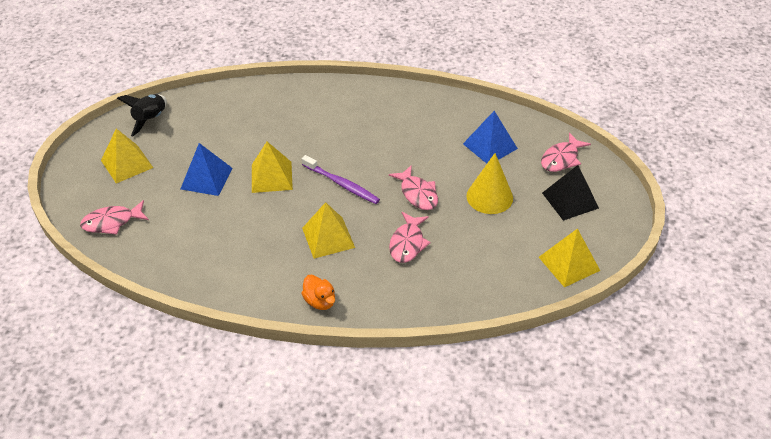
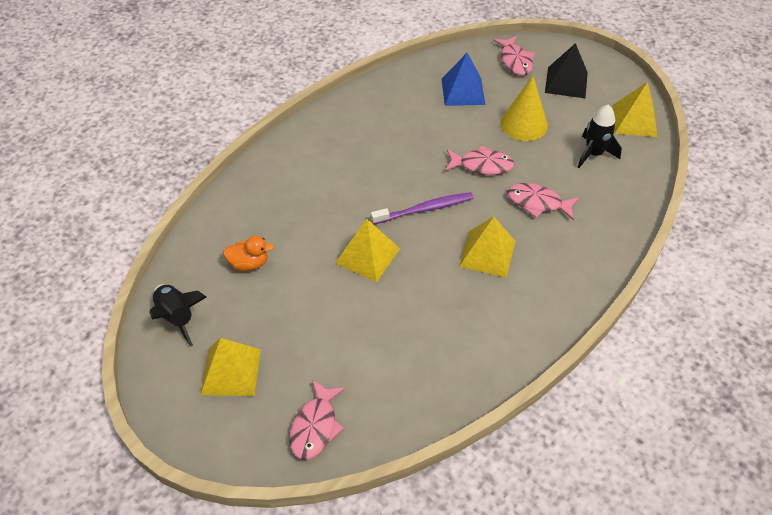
camera: 55 degrees left, 5 degrees up
blue pyramid [181,143,232,196] -> none
orange duck [301,275,335,310] -> orange duck moved to [223,236,274,271]
pink fish [389,212,431,263] -> pink fish turned 150 degrees clockwise [508,183,580,221]
none -> black rocket [578,105,622,168]

